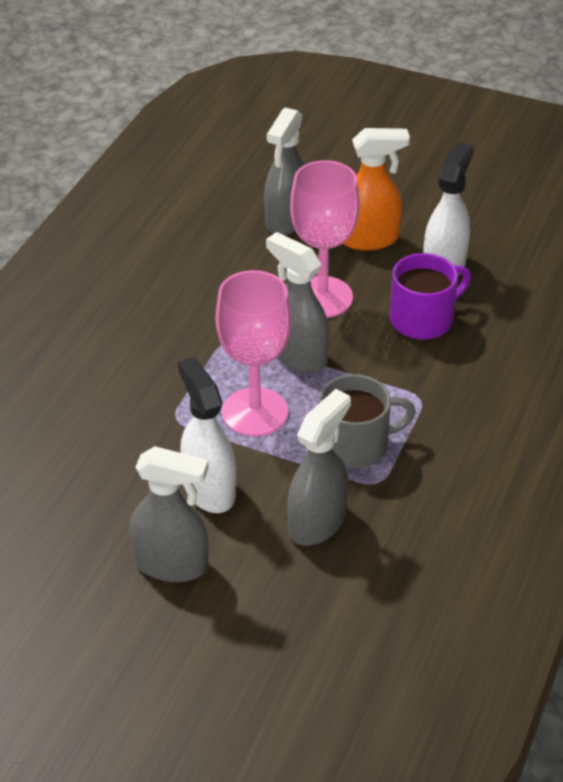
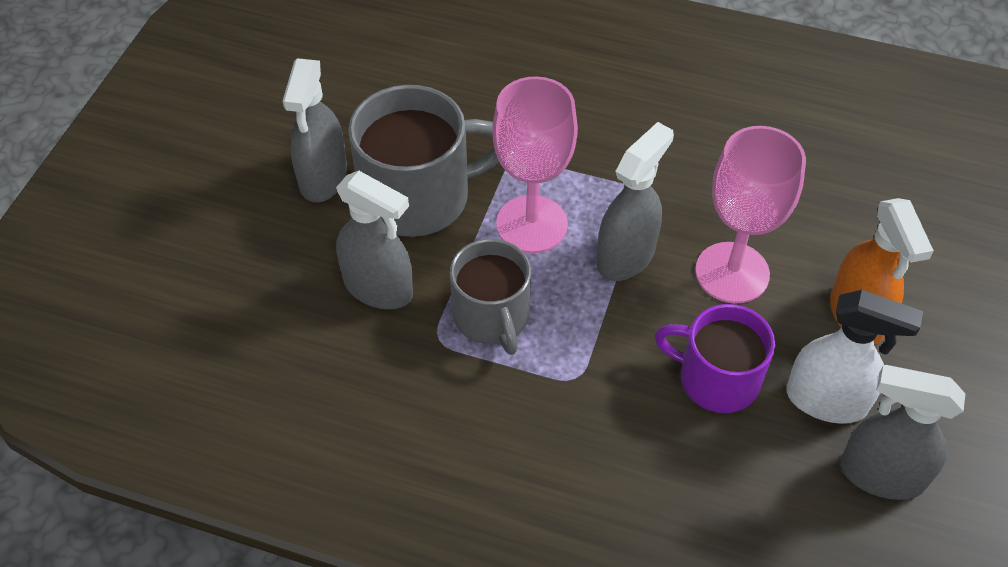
camera: 85 degrees right, 10 degrees up
white spray bottle [178,357,236,513] -> grey mug [348,85,499,237]
grey spray bottle [264,108,305,235] -> grey spray bottle moved to [840,365,965,500]
purple mug [390,253,471,339] -> purple mug turned 150 degrees clockwise [655,304,775,413]

